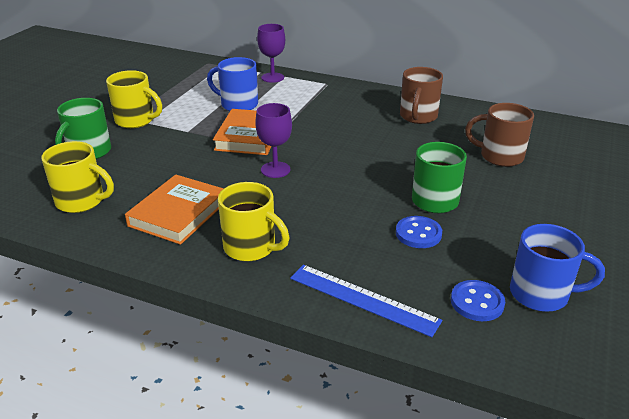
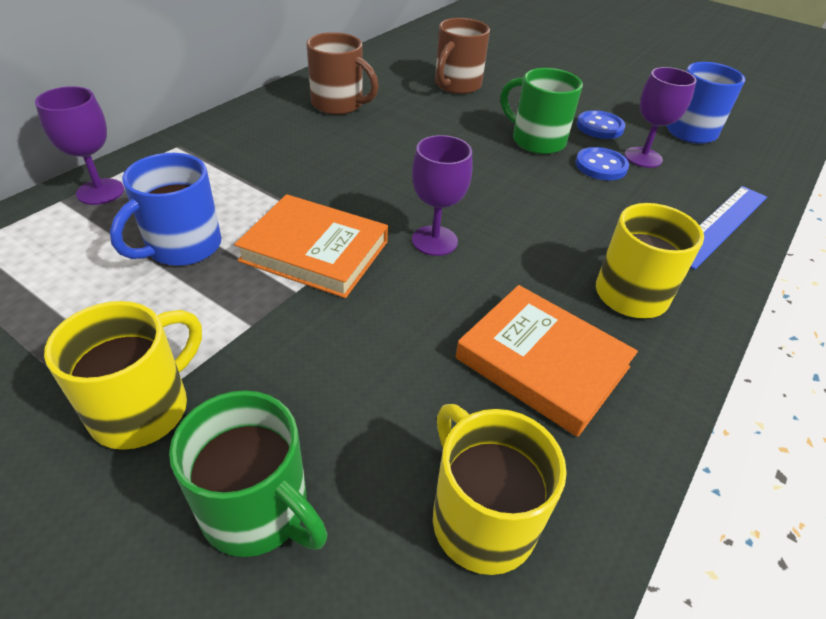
camera: 80 degrees left, 10 degrees up
yellow mug [41,141,114,213] -> yellow mug turned 60 degrees counterclockwise [433,404,567,575]
blue button [451,280,505,321] -> blue button moved to [577,110,626,139]
none -> purple goblet [624,67,697,168]

